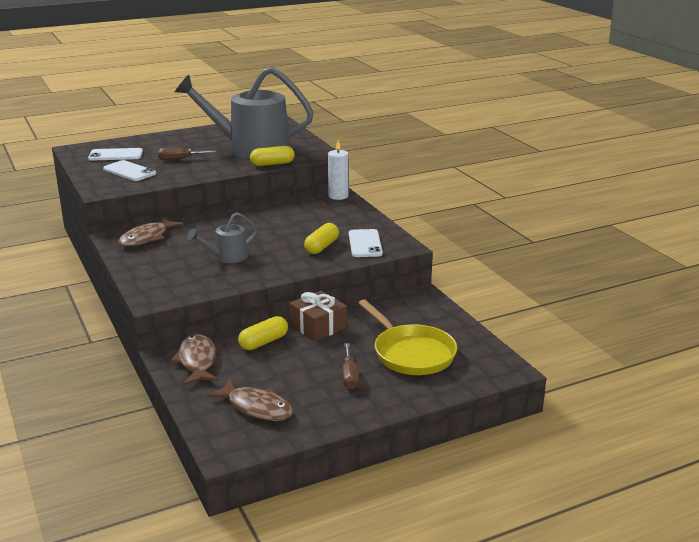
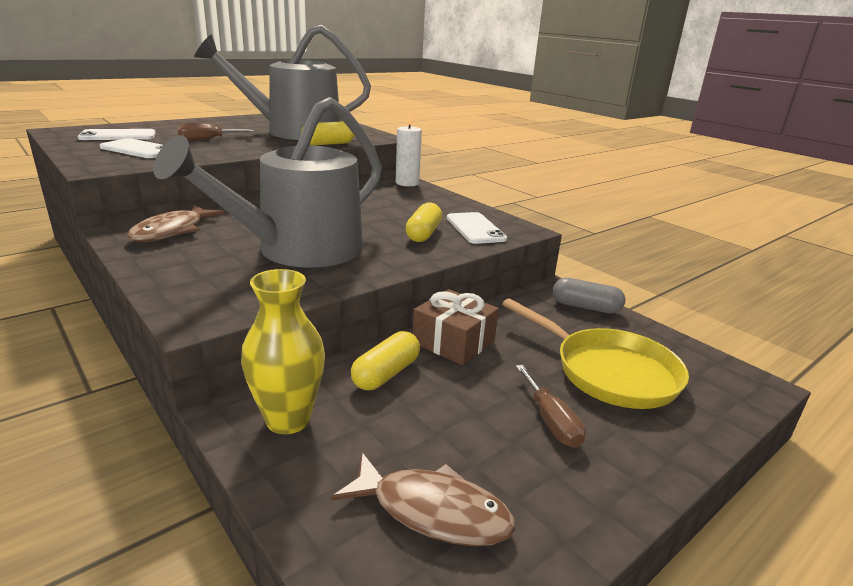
camera: 15 degrees left, 0 degrees up
brown fish [171,334,218,385] -> yellow vase [241,269,325,434]
grey watering can [187,212,257,263] -> grey watering can [153,97,382,268], size x2.19
none -> grey capsule [553,278,625,314]

